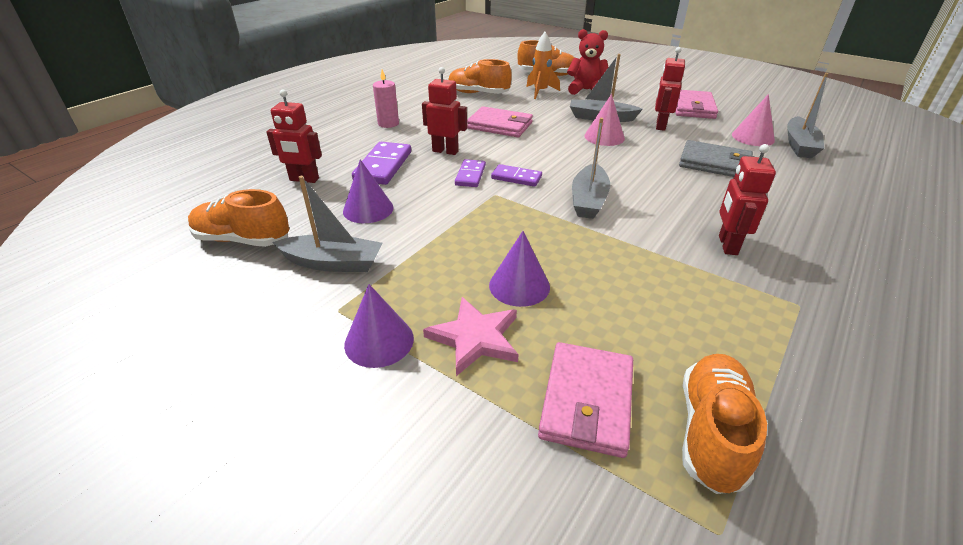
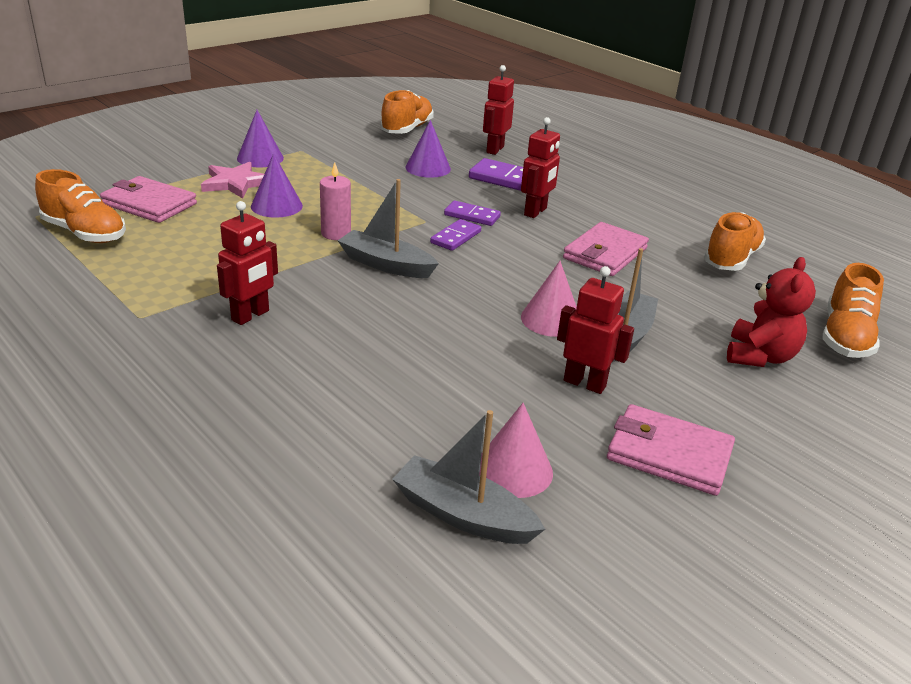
camera: 100 degrees right, 5 degrees down
grey boat [272,176,383,272] -> none
pink candle [373,69,399,128] -> pink candle moved to [320,162,351,240]
orange rocket [526,32,560,99] -> none
grey wallet [679,140,755,177] -> none
red robot [719,144,776,255] -> red robot turned 105 degrees clockwise [217,201,278,325]

